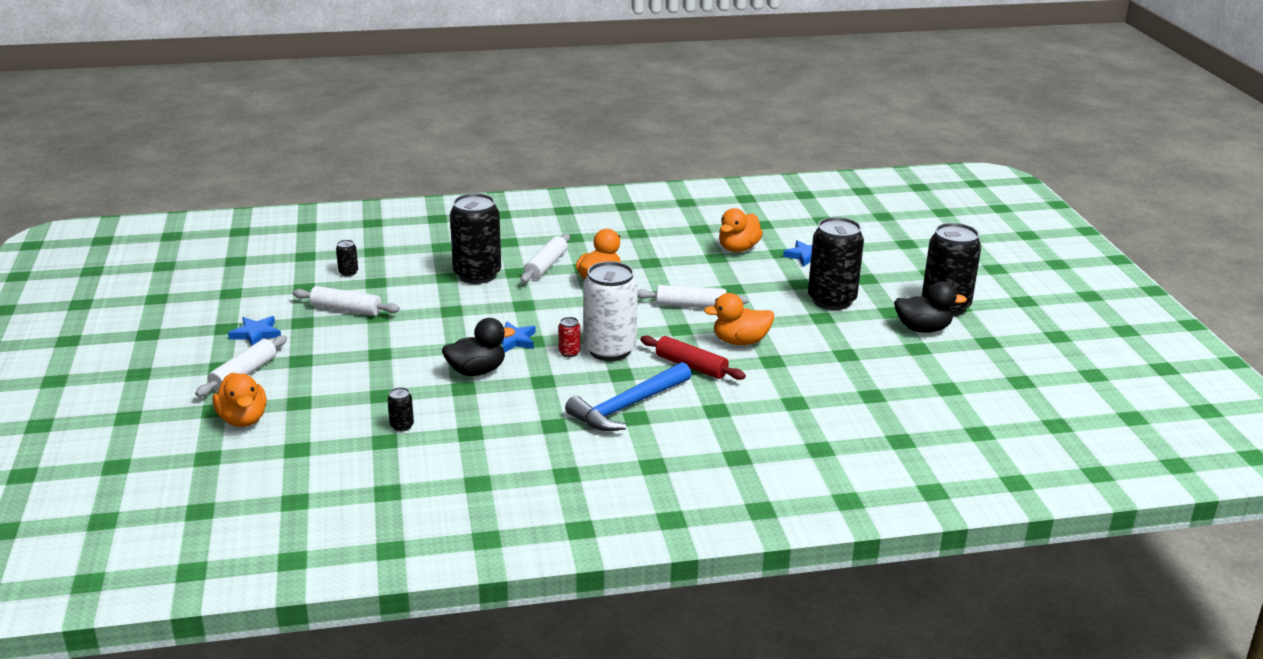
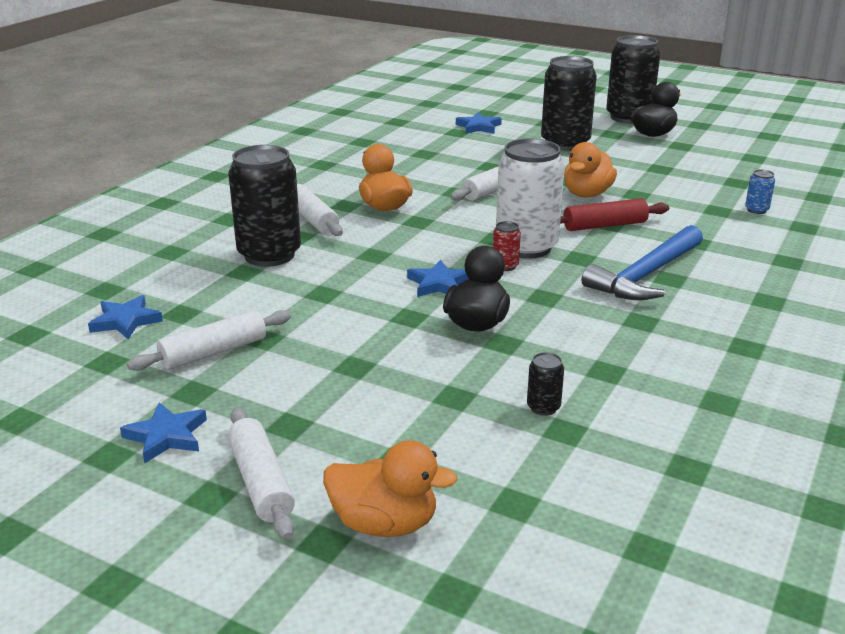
camera: 50 degrees left, 0 degrees up
black can [336,240,358,276] -> blue star [88,295,163,340]
blue hammer [565,362,691,431] -> blue hammer turned 45 degrees clockwise [582,225,703,300]
orange duck [719,208,763,252] -> none
none -> blue can [745,169,775,214]

